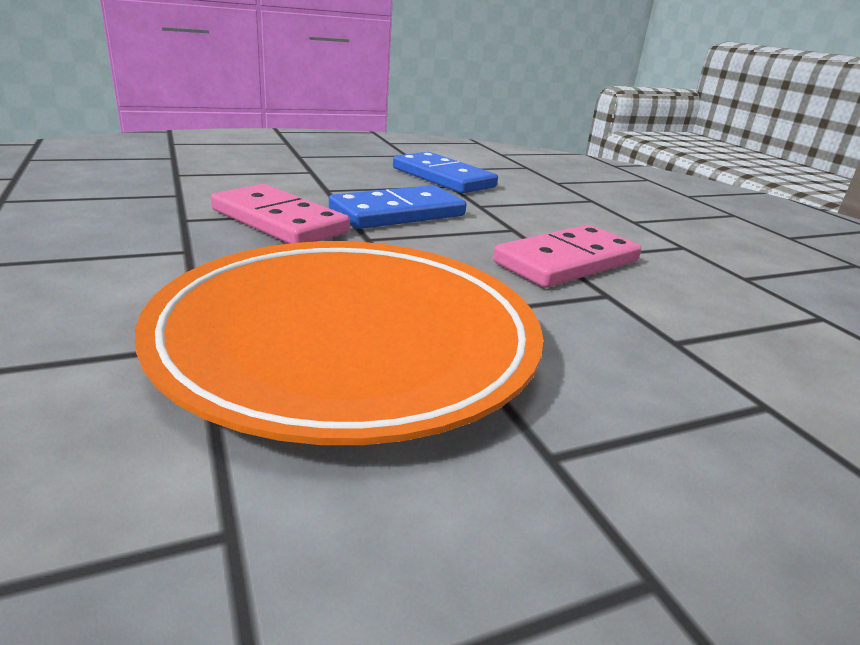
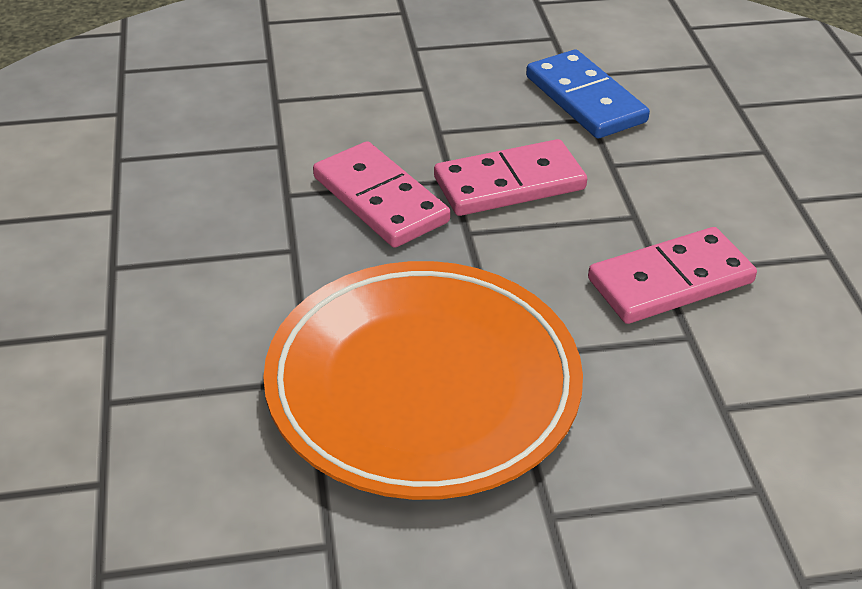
camera: 15 degrees right, 15 degrees up
blue domino [329,185,466,229] -> pink domino [434,139,587,216]

